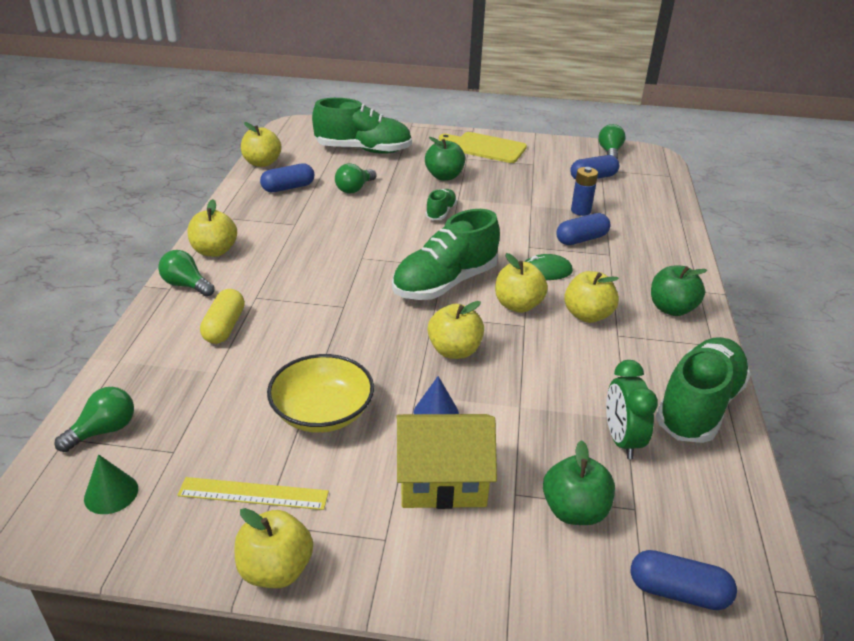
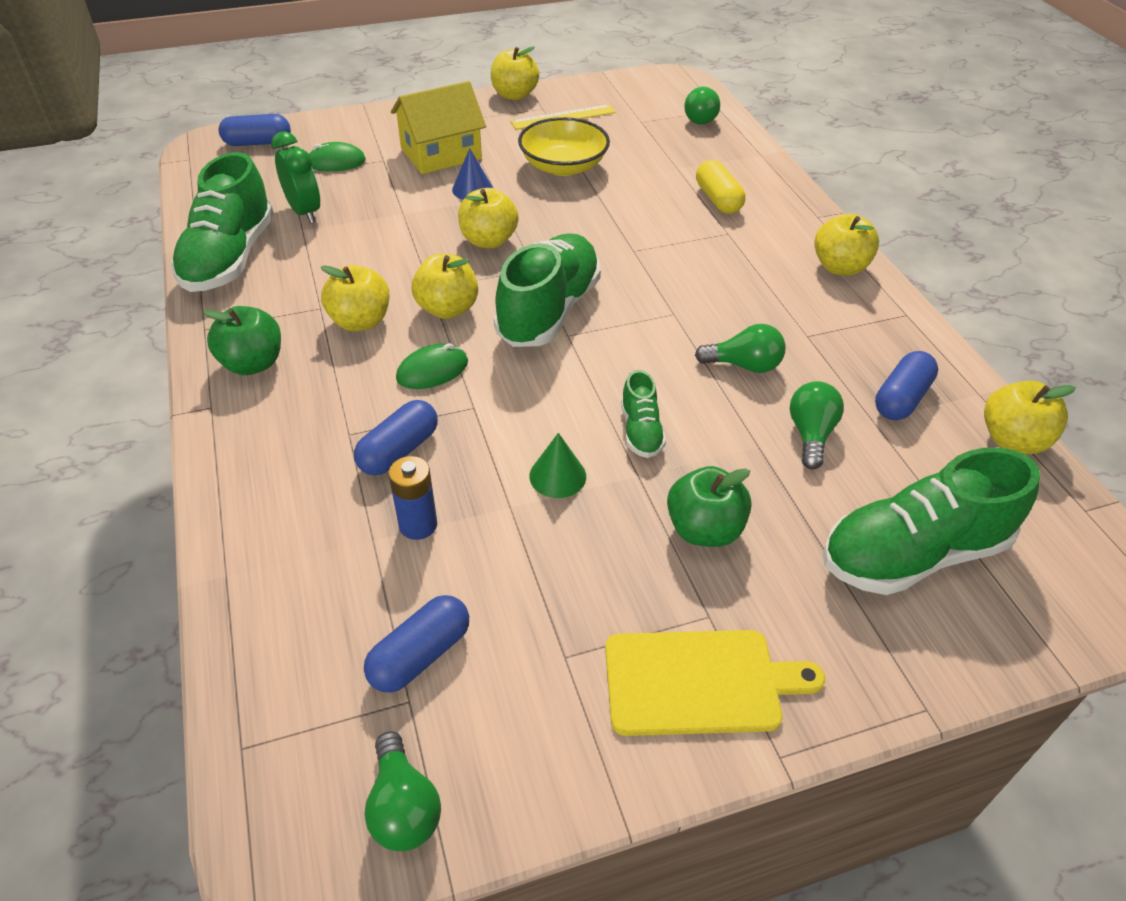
camera: 155 degrees right, 10 degrees up
green cone [84,454,138,514] -> green cone moved to [529,433,586,498]
green light bulb [158,250,215,297] -> green light bulb moved to [695,324,786,373]
green apple [543,440,615,525] -> green mouse [308,142,366,171]

